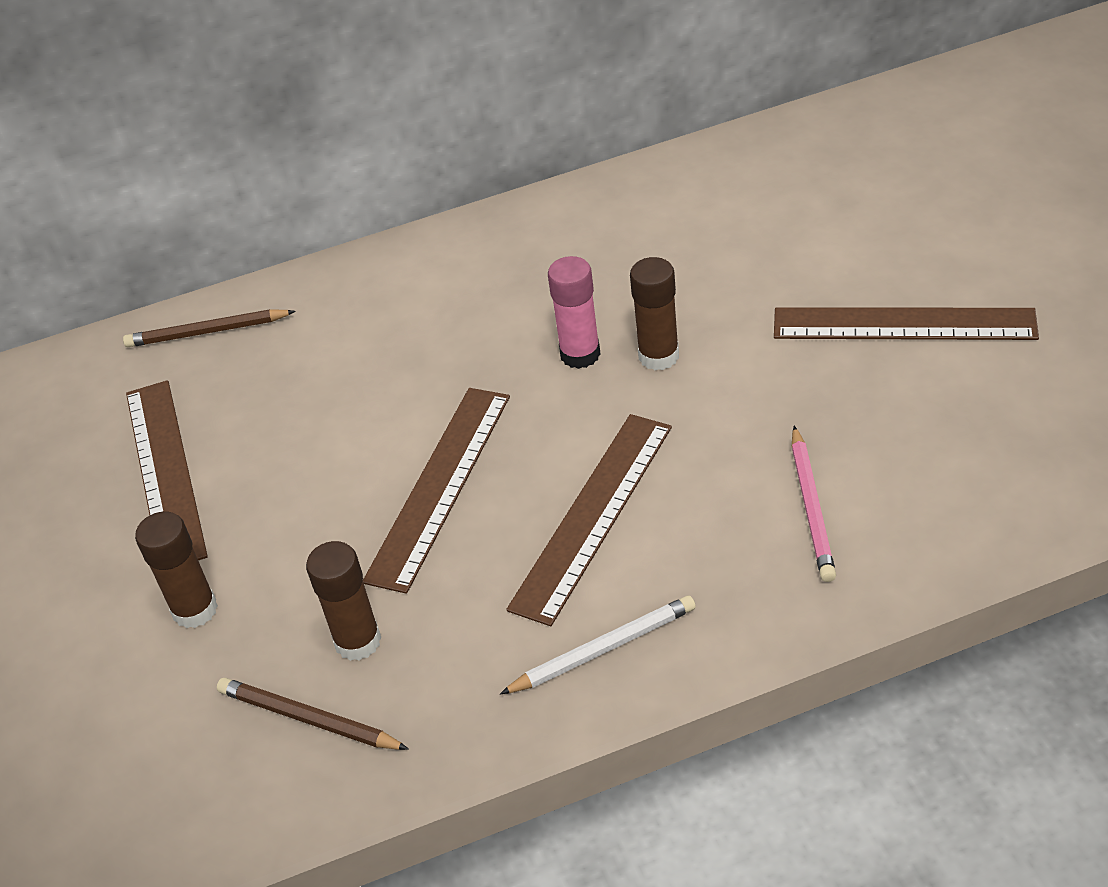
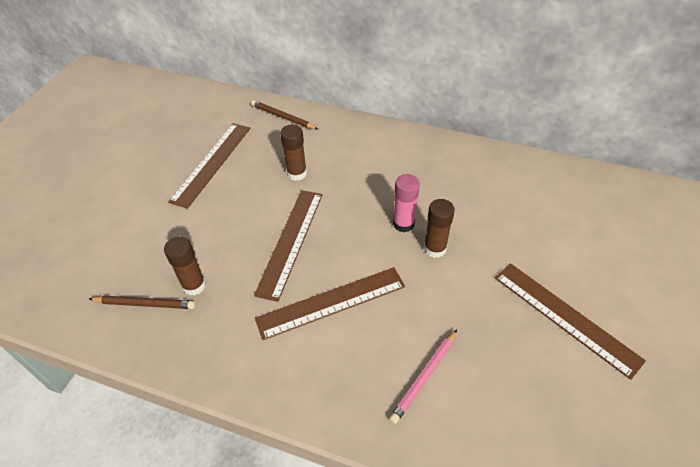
camera: 35 degrees right, 5 degrees up
brown glue stick [135,512,218,628] -> brown glue stick moved to [280,124,307,181]
brown pencil [217,678,409,750] -> brown pencil turned 120 degrees clockwise [89,295,196,309]
brown ruler [363,388,510,594] -> brown ruler turned 45 degrees counterclockwise [254,190,322,302]
white pencil [500,596,696,694] -> none

